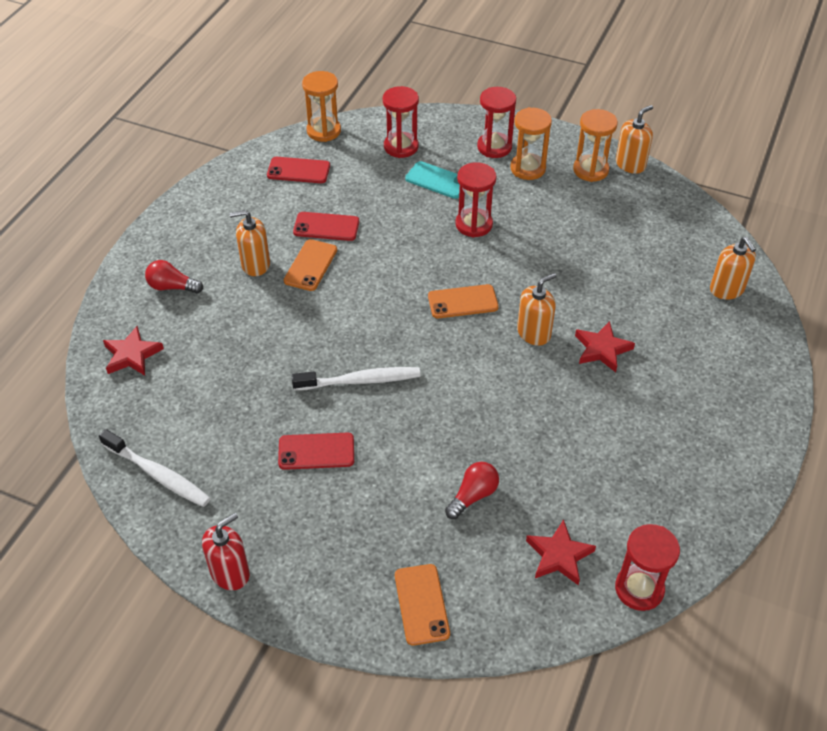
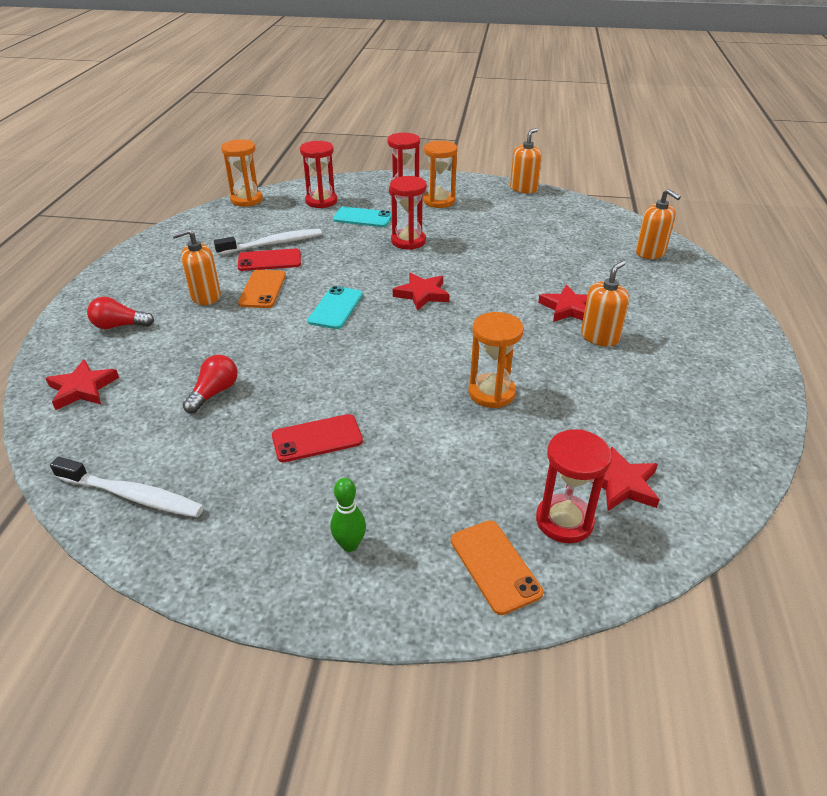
camera: 15 degrees left, 10 degrees down
red soap dispenser [202,513,250,590] -> none
red phone [267,157,330,183] -> none
white toothbrush [292,367,421,391] -> white toothbrush moved to [214,229,322,255]
orange phone [428,284,499,318] -> red star [393,273,450,311]
red light bulb [445,462,499,519] -> red light bulb moved to [183,355,237,414]
orange soap dispenser [517,273,556,346] -> orange soap dispenser moved to [581,261,629,346]
orange hourglass [573,109,618,182] -> orange hourglass moved to [468,312,524,408]
red hourglass [615,524,680,611] -> red hourglass moved to [536,429,612,543]
none -> turquoise phone [308,286,363,329]
none -> green bowling pin [330,478,366,552]

